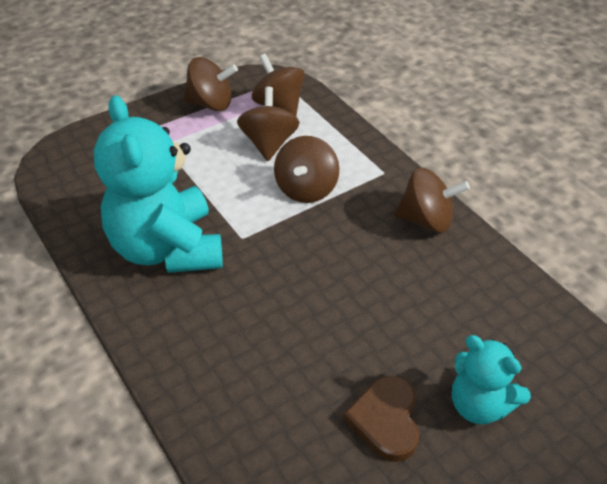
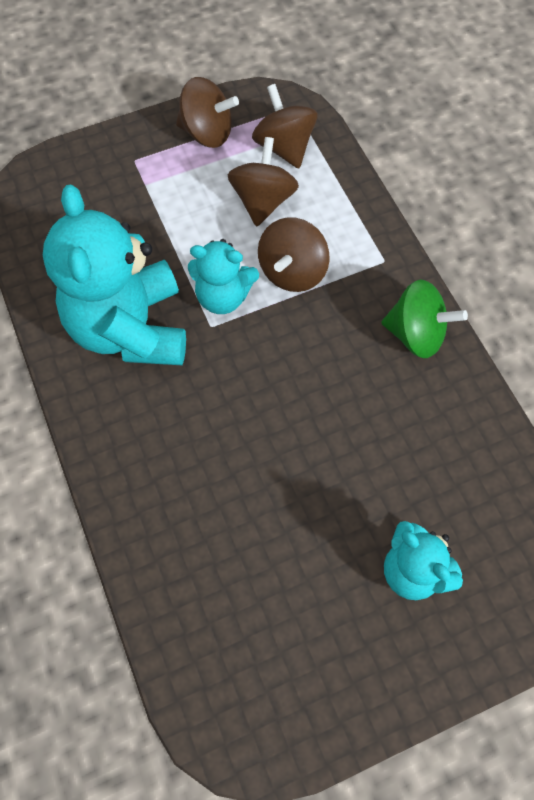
camera: 10 degrees right, 20 degrees up
brown heart [343,376,419,462] -> none
brown spinning top [394,168,470,233] -> green spinning top [381,279,468,358]
none -> turquoise teddy bear [188,239,259,314]

